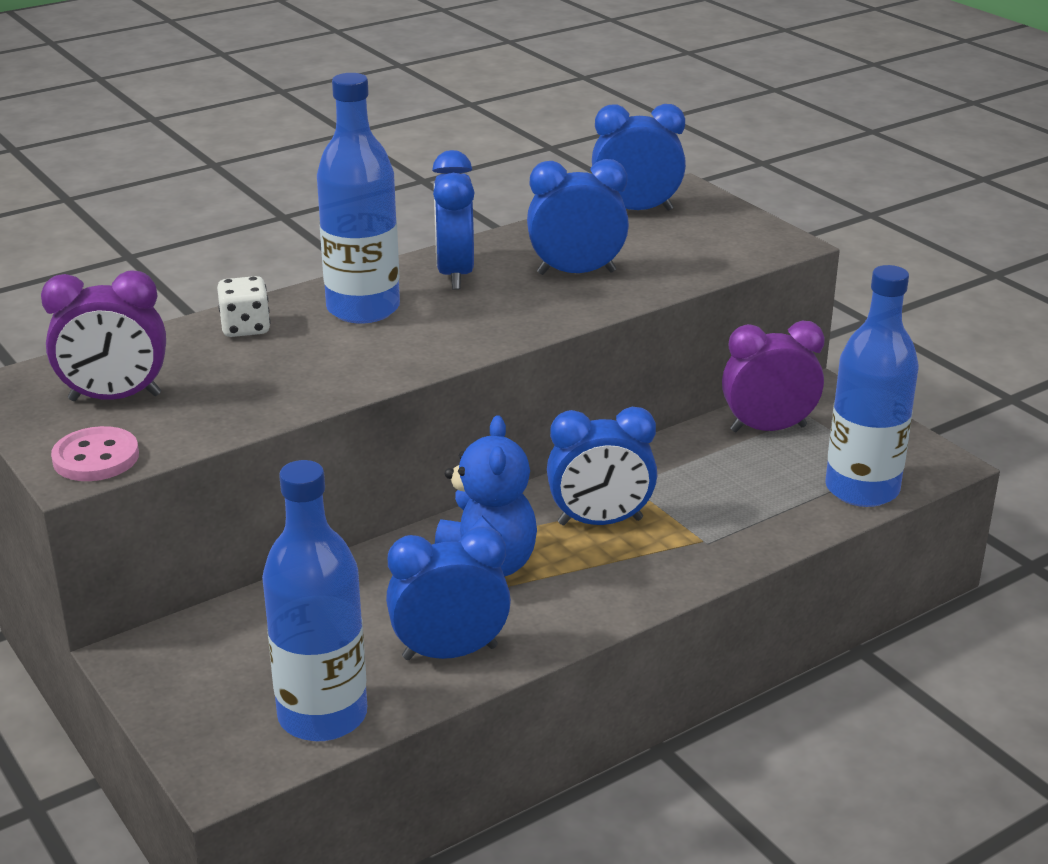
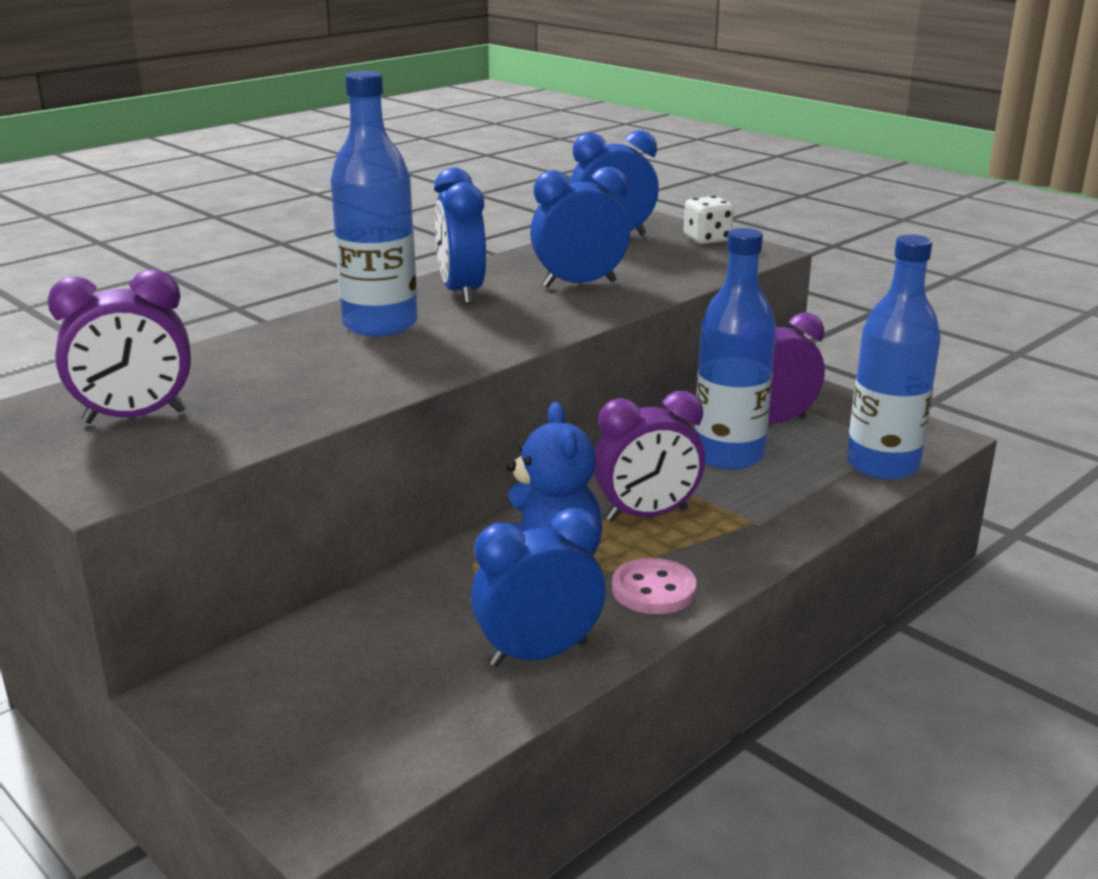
camera: 10 degrees left, 5 degrees down
pink button [51,426,139,481] -> pink button moved to [612,558,697,614]
white dice [217,276,270,337] -> white dice moved to [684,196,734,244]
blue bottle [262,460,367,741] -> blue bottle moved to [694,228,776,470]
blue clock [547,407,657,525] -> purple clock [594,391,705,521]

